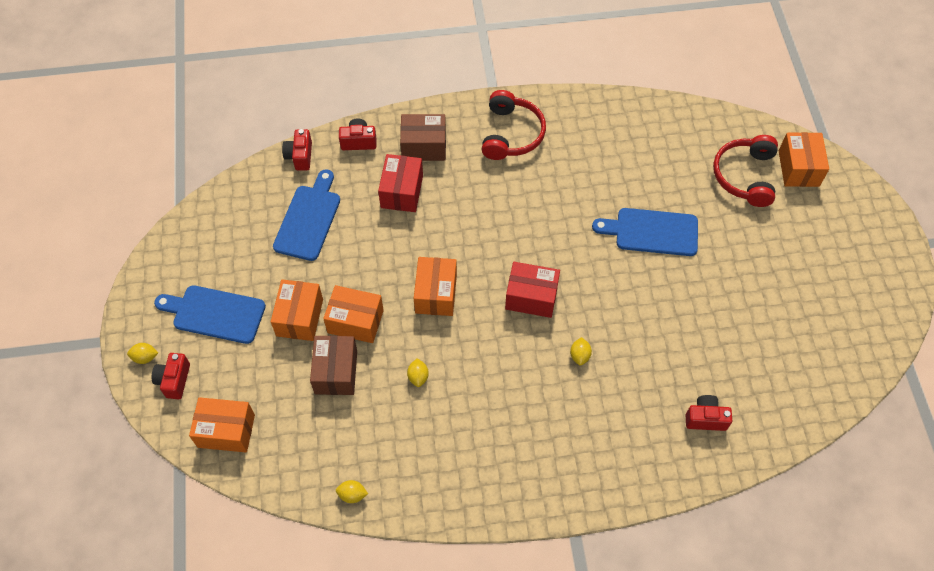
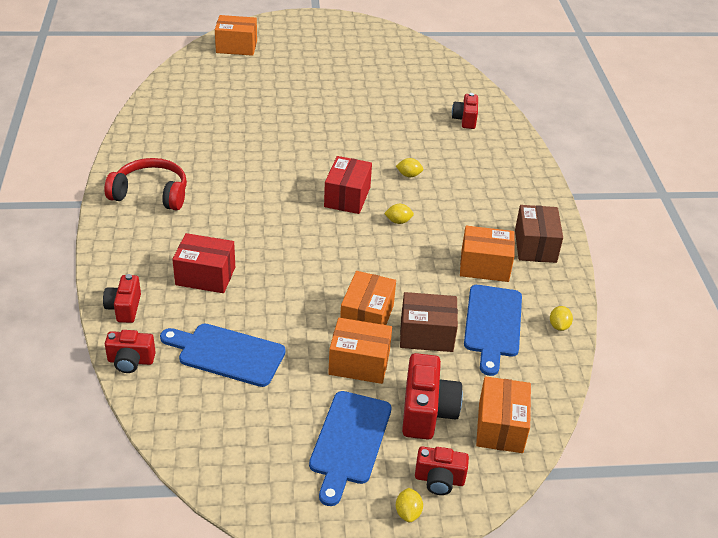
camera: 90 degrees left, 20 degrees down
brown box [400,114,446,161] -> brown box moved to [515,205,563,263]
yellow lemon [407,358,429,387] -> yellow lemon moved to [384,204,414,224]
orange box [414,257,457,316] -> orange box moved to [460,226,515,282]
blue cutting board [592,208,698,256] -> blue cutting board moved to [464,285,522,376]
red headphones [713,135,778,207] -> none
none -> red camera [402,353,463,440]

